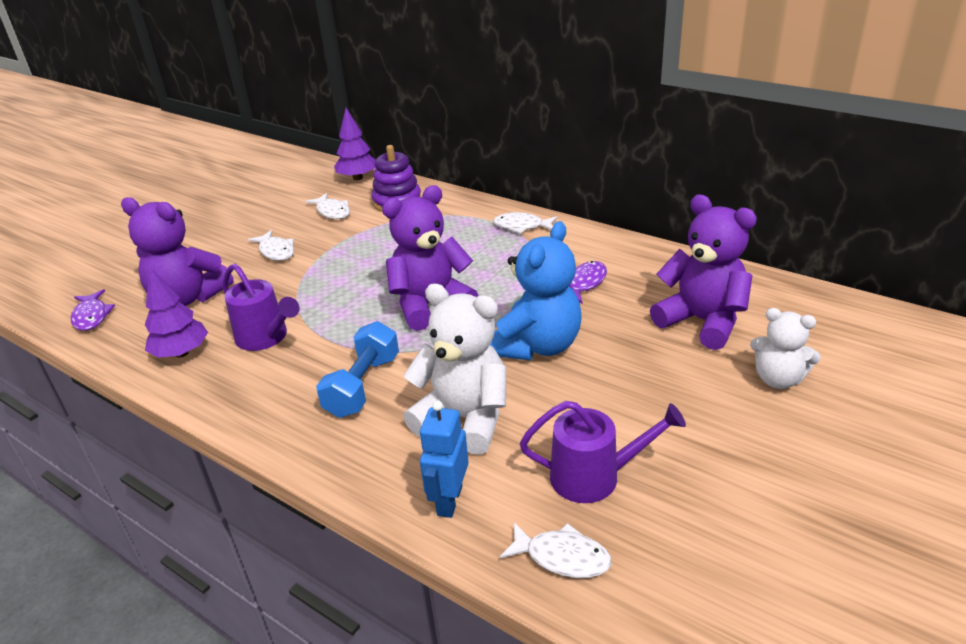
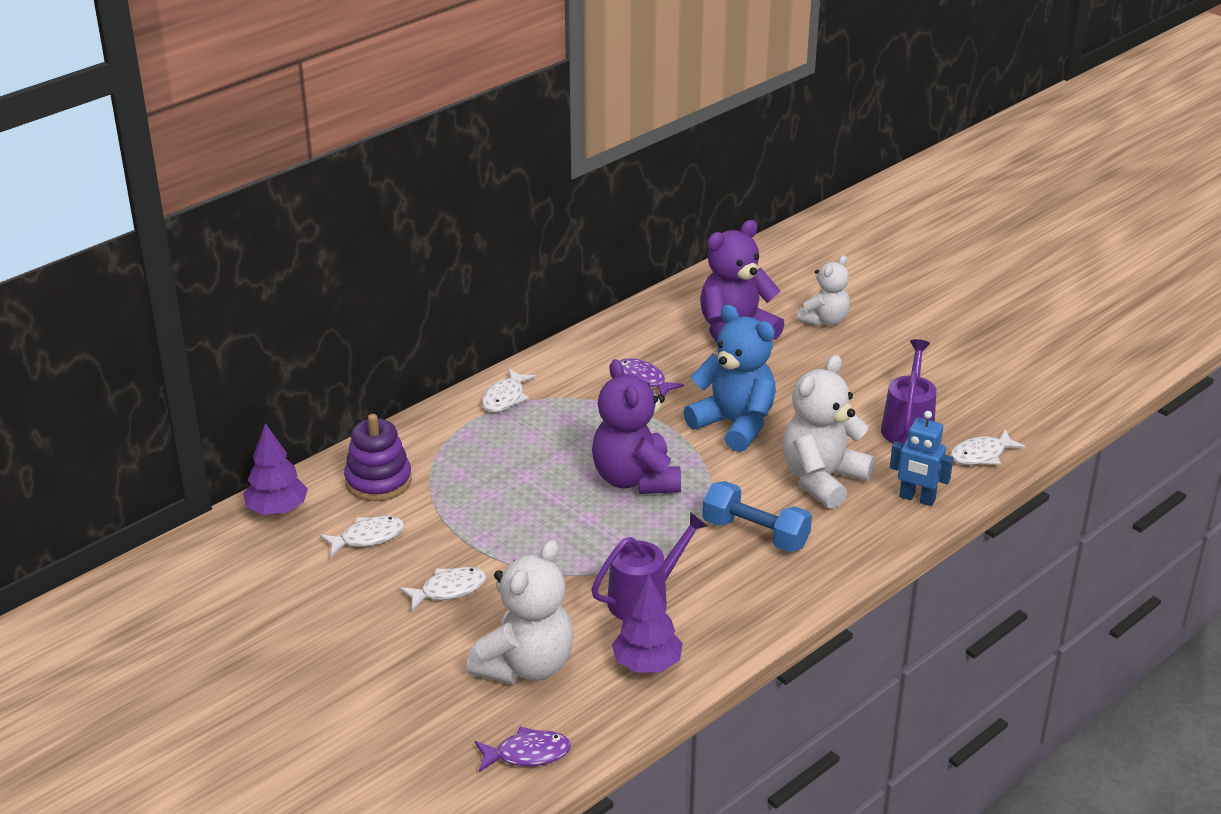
camera: 80 degrees left, 0 degrees up
purple teddy bear [121,197,234,306] -> white teddy bear [467,540,574,684]
white fish [500,523,612,578] -> white fish turned 150 degrees counterclockwise [951,429,1026,465]

